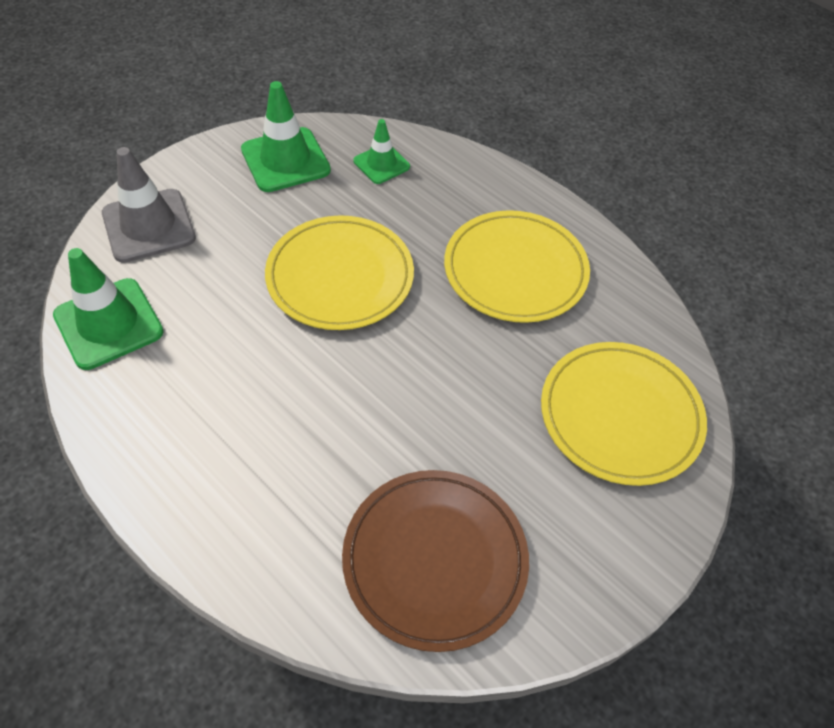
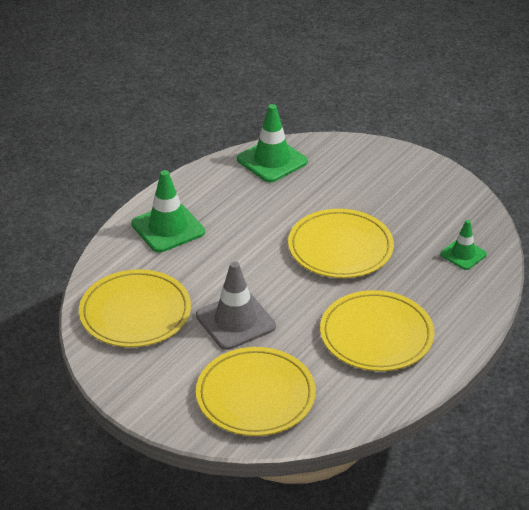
camera: 85 degrees right, 15 degrees down
grey traffic cone [102,147,196,263] -> grey traffic cone moved to [196,261,276,350]
green traffic cone [241,81,331,192] -> green traffic cone moved to [131,170,205,253]
brown plate [342,470,529,652] -> yellow plate [79,269,191,347]

